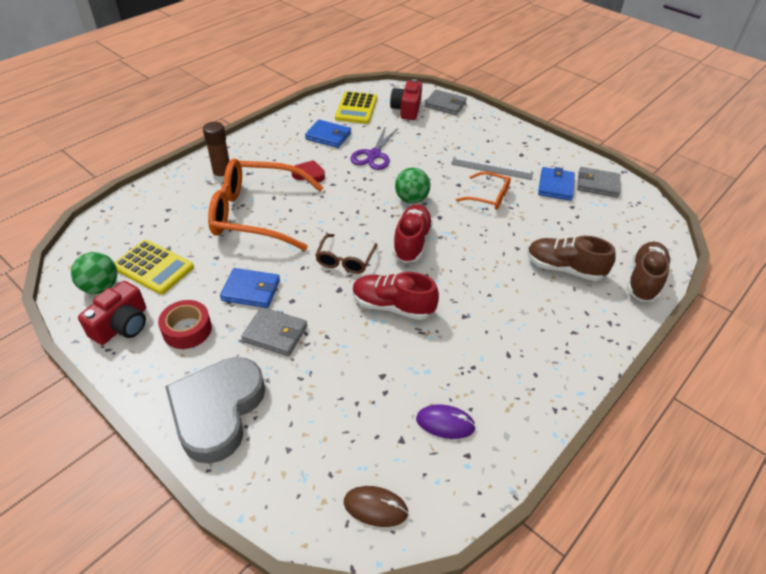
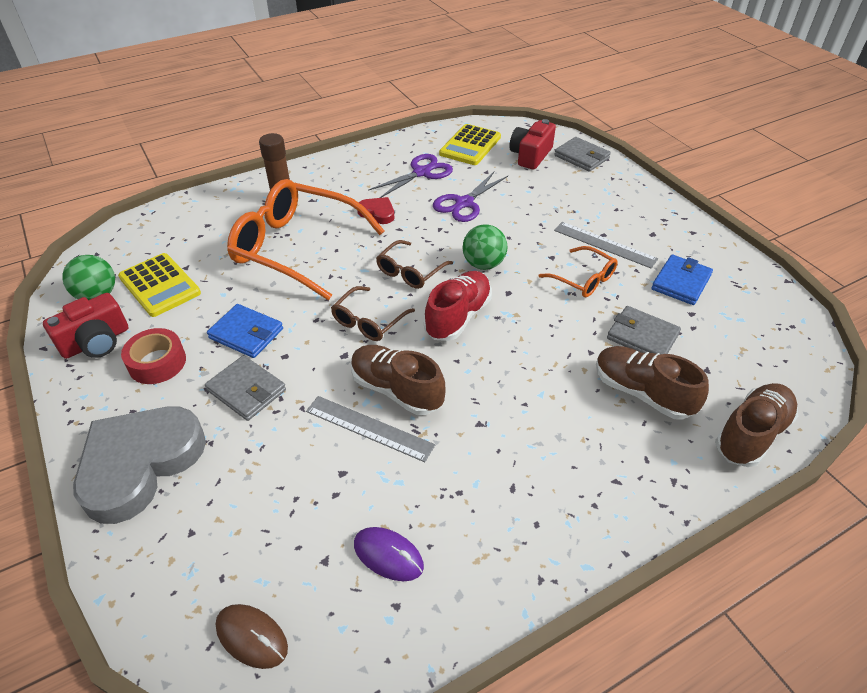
camera: 20 degrees right, 0 degrees up
blue wallet [305,120,351,148] -> purple scissors [368,154,453,198]
red shoe [352,272,439,320] -> brown shoe [351,345,446,415]
grey wallet [577,167,620,197] -> grey wallet moved to [607,306,681,354]
none -> grey ruler [306,396,435,462]
none -> brown glasses [376,240,453,289]

